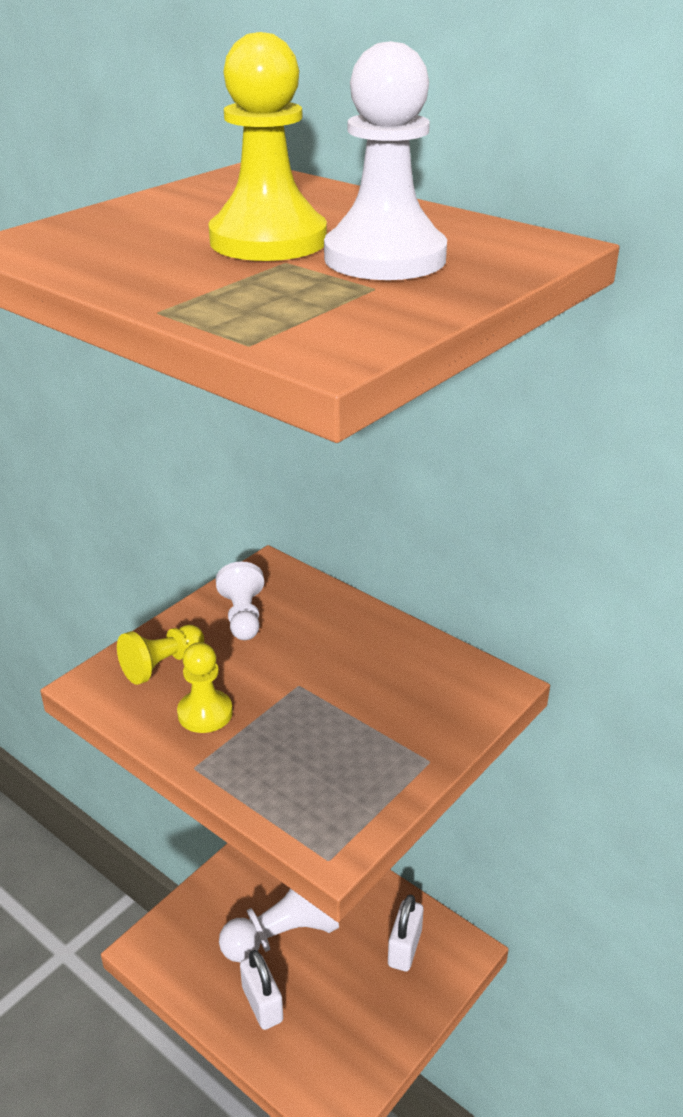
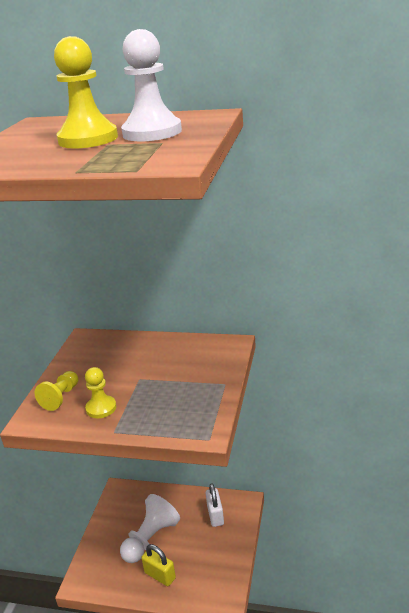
camera: 25 degrees left, 5 degrees down
white pawn [216,561,264,640] -> none
white padlock [240,950,283,1030] -> yellow padlock [142,544,176,586]

